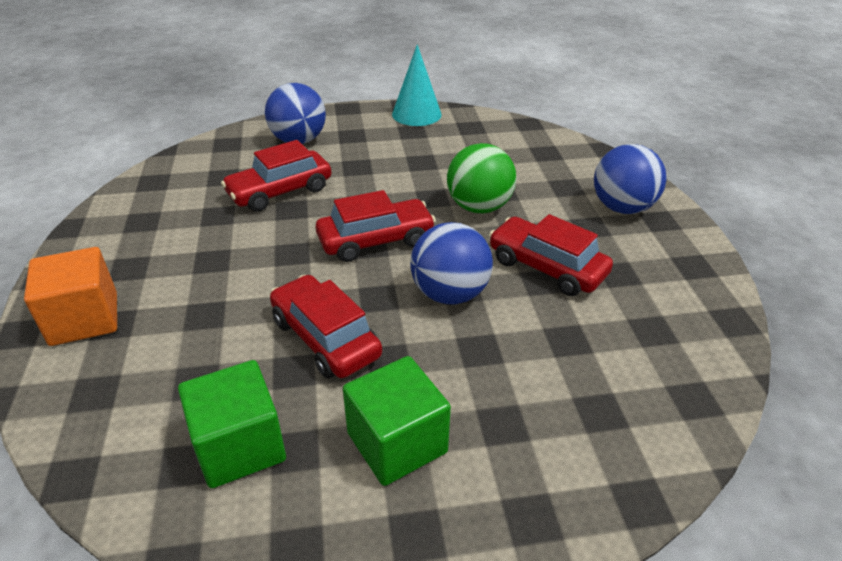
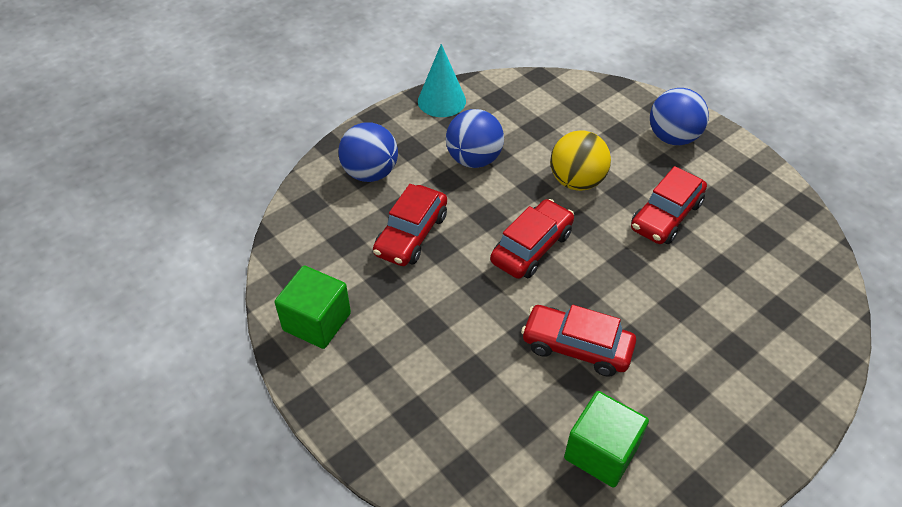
camera: 30 degrees left, 10 degrees up
orange cube [24,247,117,346] -> none
green cube [343,356,451,486] -> green cube moved to [275,266,351,349]
blue ball [410,222,493,304] -> blue ball moved to [446,109,504,168]
green ball [447,143,517,214] -> yellow ball [550,130,611,191]
red car [489,214,613,296] -> red car turned 60 degrees counterclockwise [631,166,707,244]

